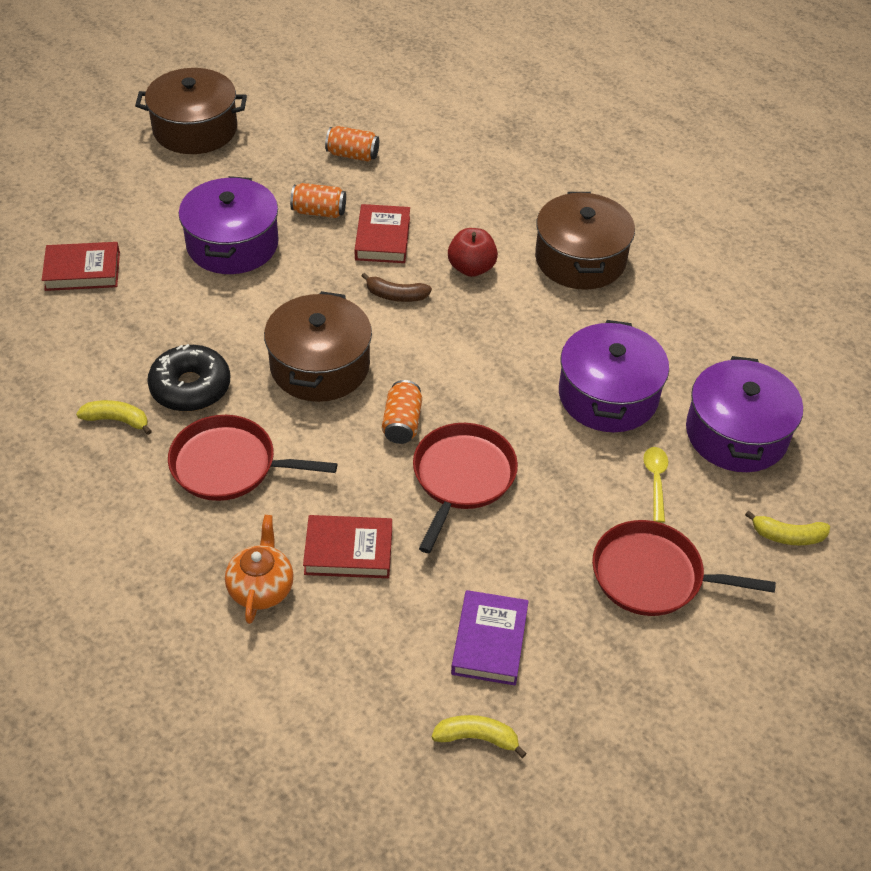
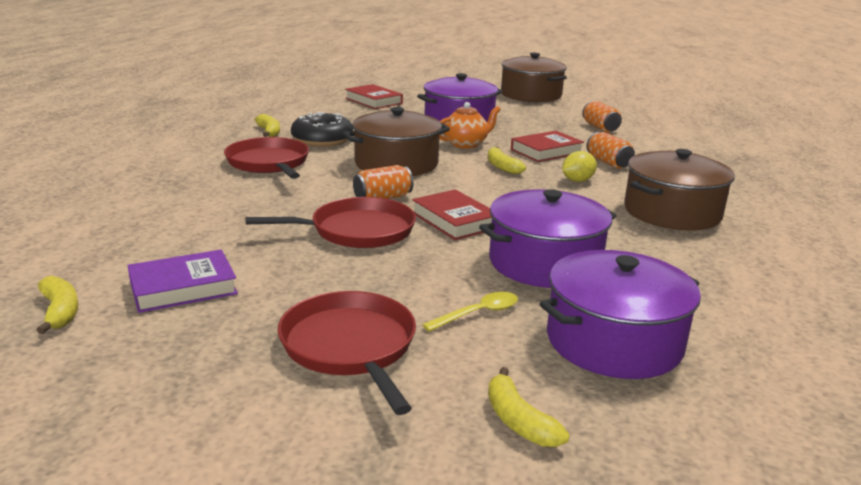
camera: 55 degrees right, 25 degrees down
orange teapot [225,515,294,624] -> orange teapot moved to [439,102,501,149]
orange can [290,183,346,218] -> orange can moved to [586,132,635,169]
red book [303,515,392,578] -> red book moved to [412,190,492,240]
brown banana [362,273,432,302] -> yellow banana [488,147,526,174]
red apple [448,228,498,277] -> yellow lemon [562,151,597,182]

